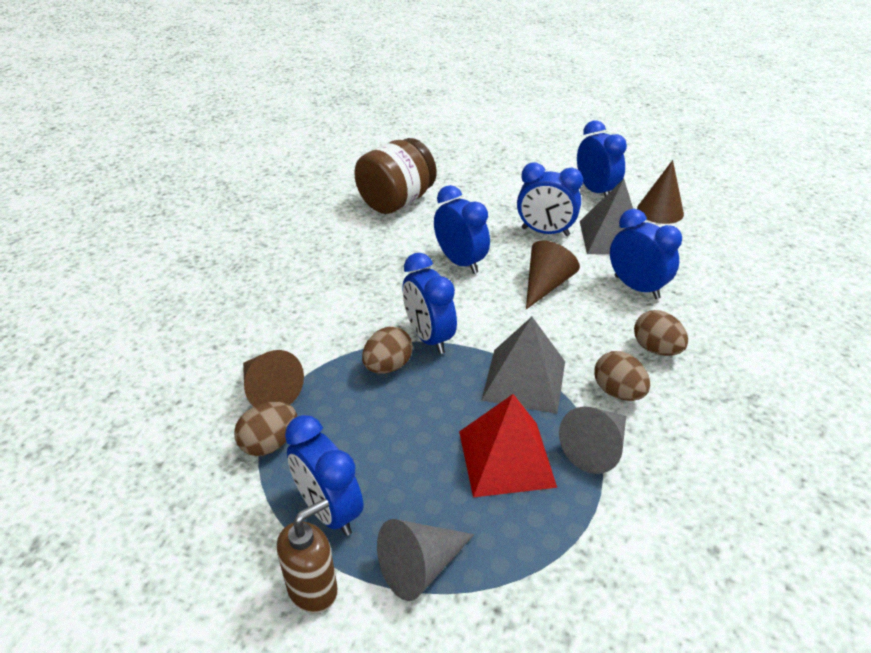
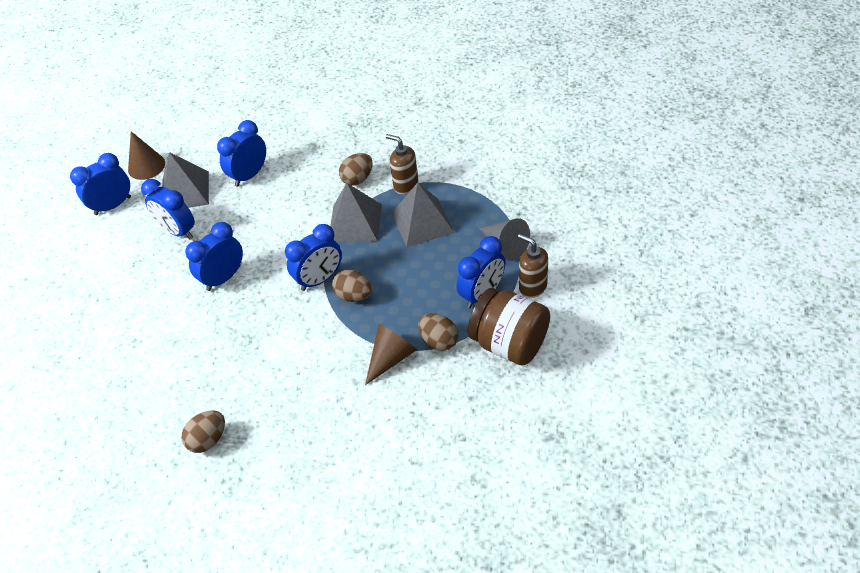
camera: 95 degrees left, 10 degrees up
brown jar [355,138,437,214] -> brown jar moved to [467,288,550,365]
red pyramid [459,394,557,497] -> grey pyramid [392,182,454,247]
blue clock [517,162,583,236] -> blue clock turned 120 degrees clockwise [141,179,195,239]
brown cone [526,240,580,309] -> none
grey cone [559,407,626,474] -> brown soap dispenser [385,134,418,195]
brown egg [634,310,688,356] -> brown egg moved to [182,410,225,453]

